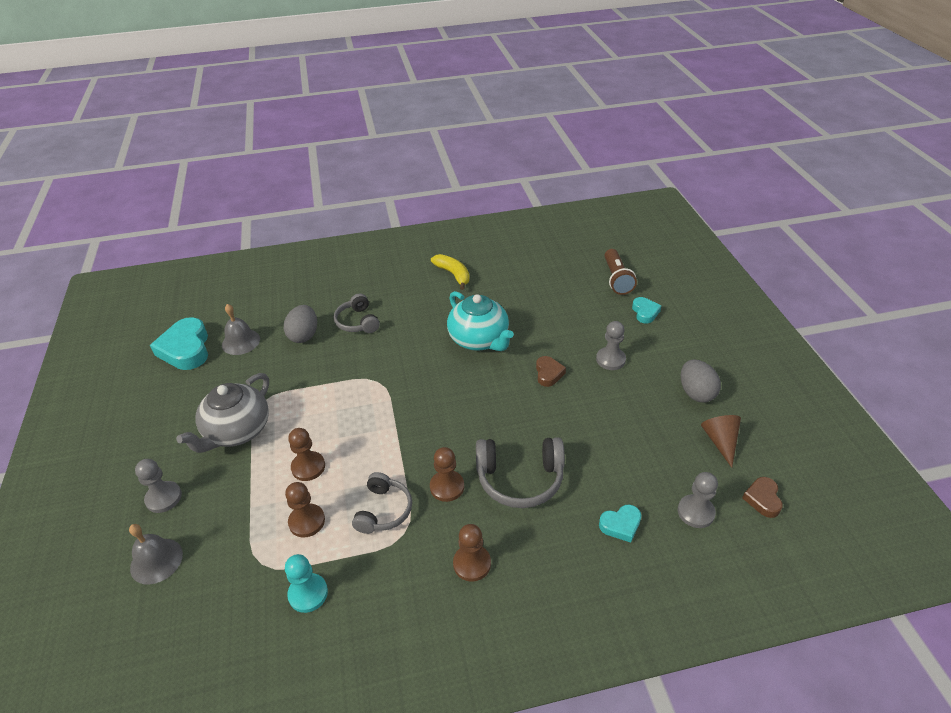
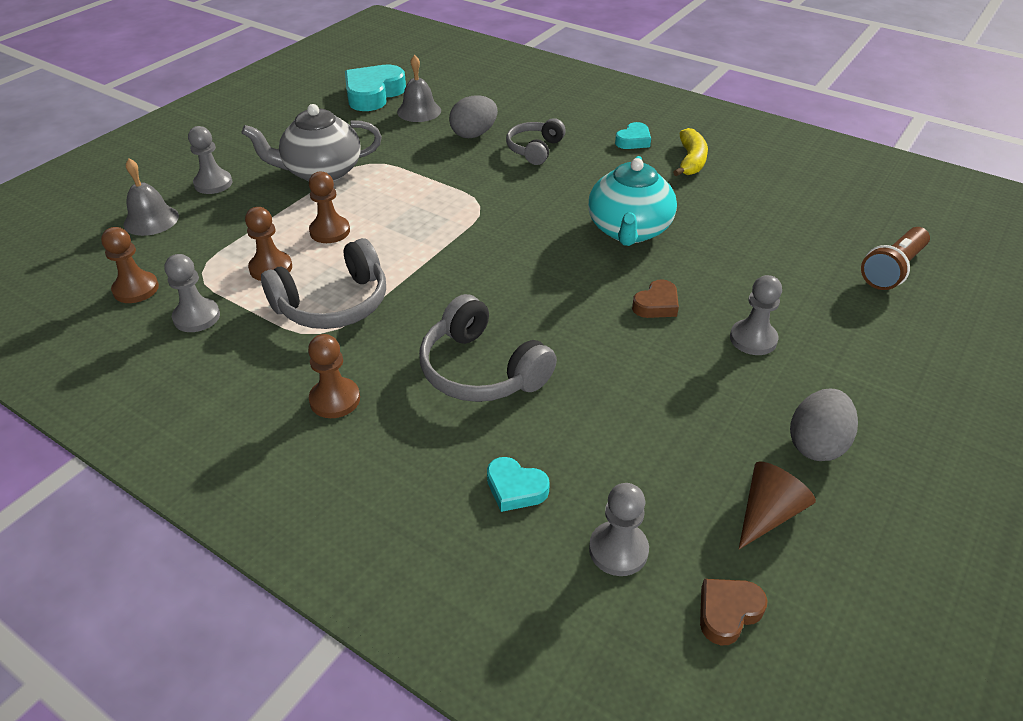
camera: 45 degrees right, 0 degrees up
turquoise pawn [285,554,328,613] -> grey pawn [165,254,220,332]
grey headphones [352,472,412,534] -> grey headphones [261,238,386,329], size x1.52
brown pawn [430,447,464,502] -> brown pawn moved to [101,227,159,303]
turquoise heart [632,297,661,324] -> turquoise heart moved to [615,122,651,149]

